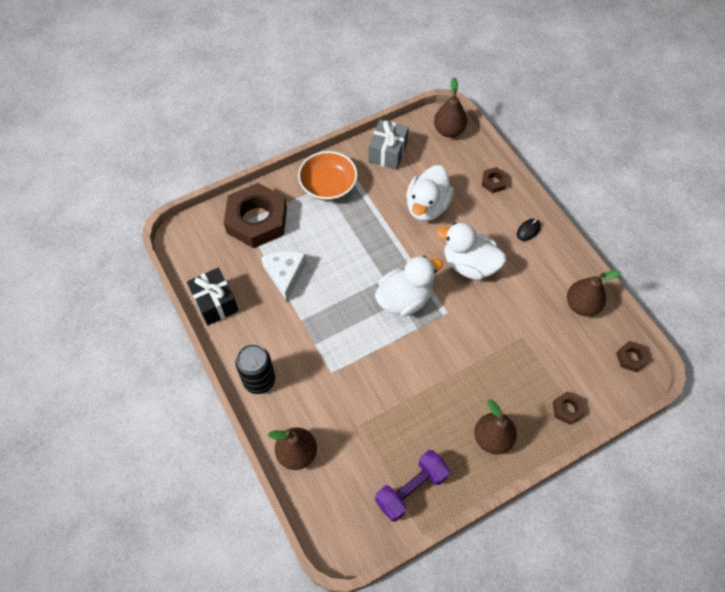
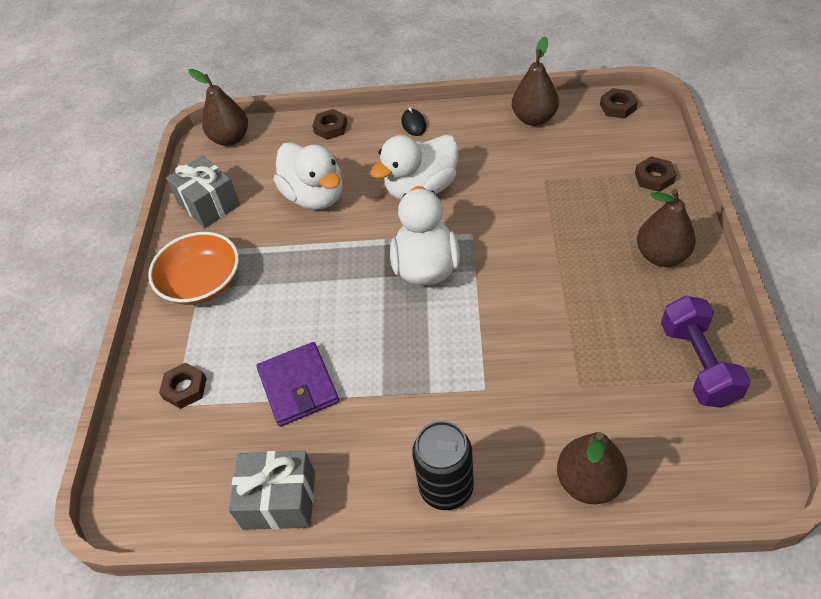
camera: 55 degrees left, 10 degrees down
black gift [187,268,239,325] -> grey gift [229,451,315,530]
brown nut [224,183,287,248] -> brown nut [159,362,207,409], size x0.42
white cheese [261,251,307,301] -> purple wallet [256,342,339,427]

